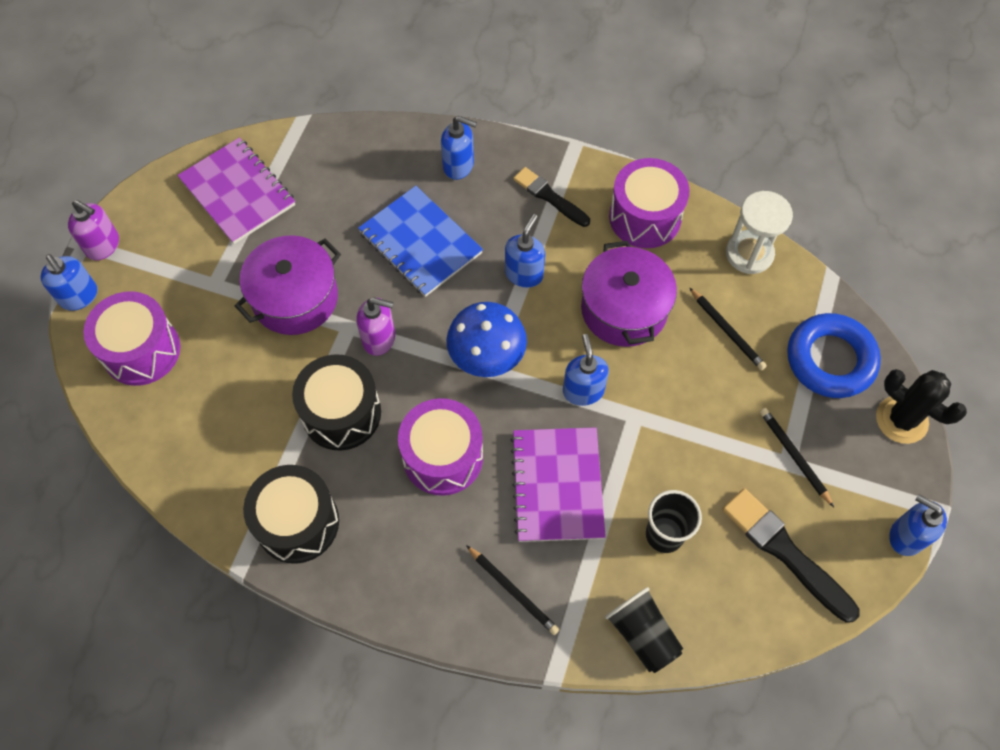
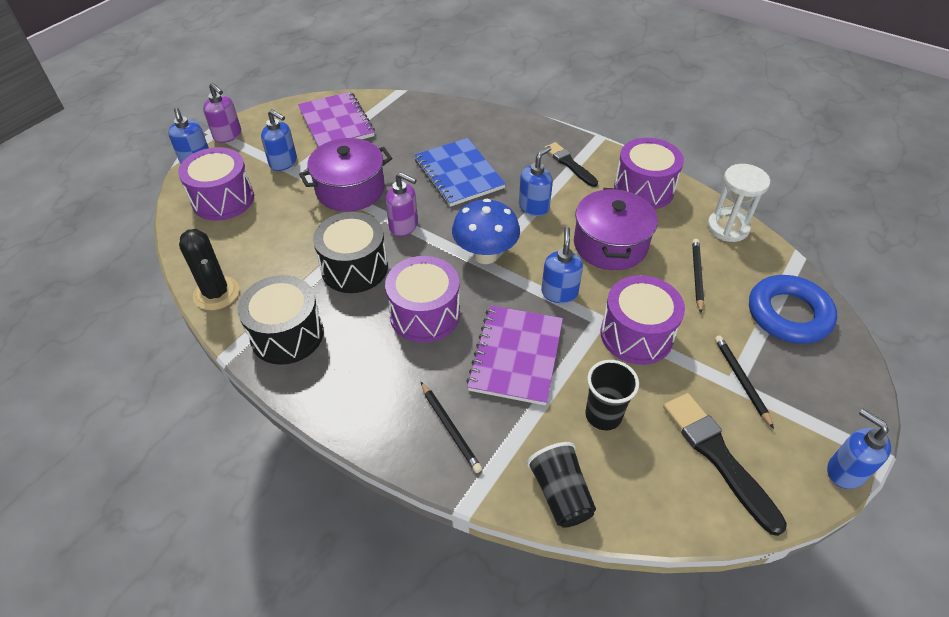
camera: 15 degrees right, 15 degrees down
blue soap dispenser [441,116,477,180] -> blue soap dispenser moved to [261,109,297,171]
black pencil [689,287,767,370] -> black pencil turned 150 degrees counterclockwise [692,239,704,313]
black cactus [876,369,967,444] -> black cactus moved to [179,229,239,310]
none -> purple drum [601,275,685,365]

